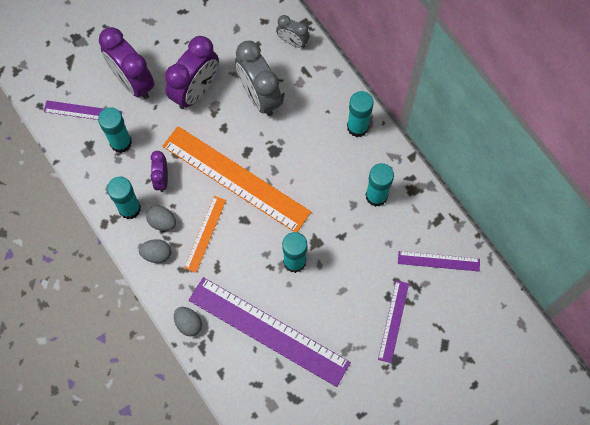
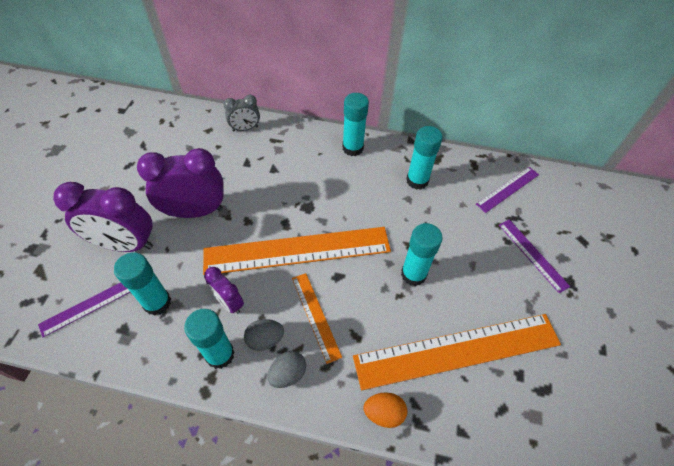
camera: 45 degrees left, 15 degrees down
purple clock [165,36,219,109] -> purple clock turned 90 degrees counterclockwise [137,148,224,218]
grey egg [174,307,202,336] -> orange egg [364,392,407,428]
purple ruler [189,277,351,387] -> orange ruler [353,314,561,390]
grey clock [235,41,282,116] -> none

